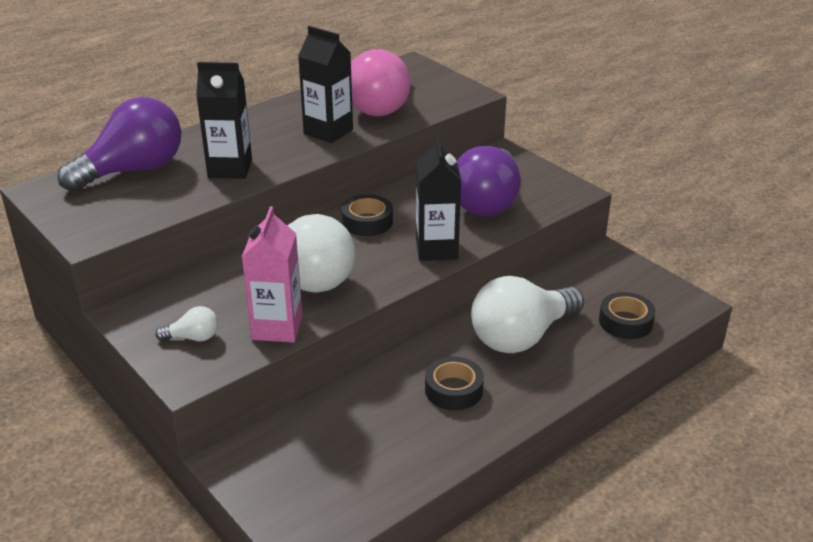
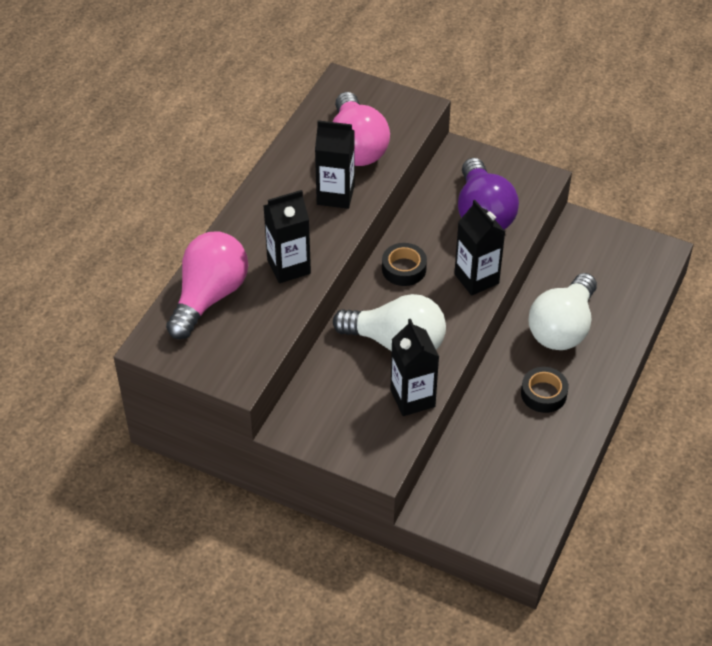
camera: 25 degrees left, 15 degrees up
purple light bulb [57,97,181,192] -> pink light bulb [166,231,248,339]
white light bulb [155,306,218,341] -> none
pink carton [242,206,302,343] -> black carton [390,319,439,416]
black tape [599,292,656,339] -> none

